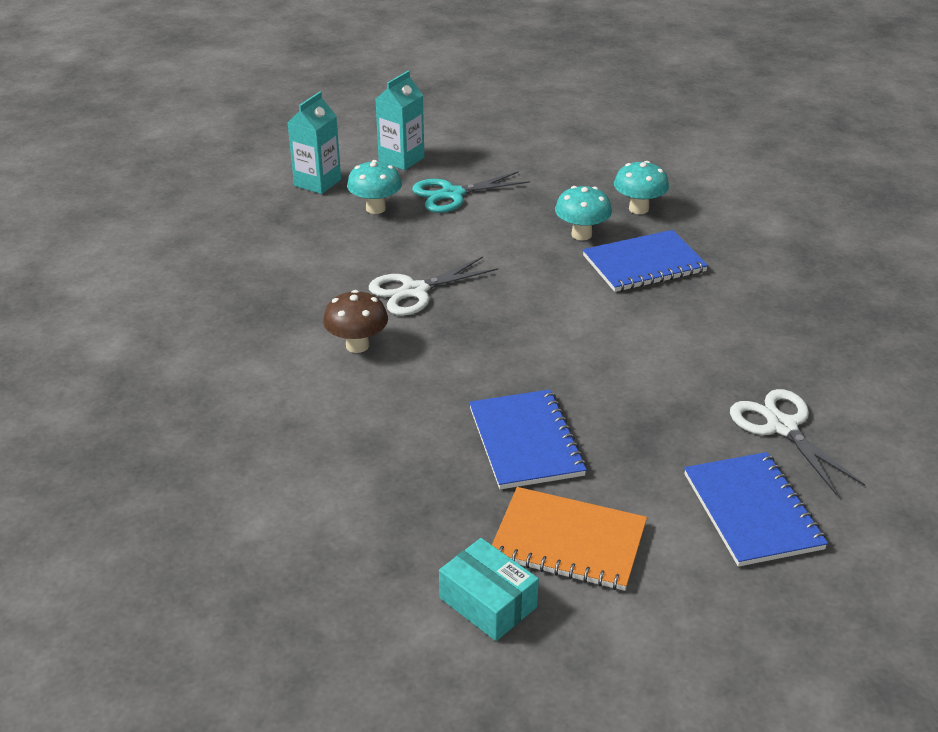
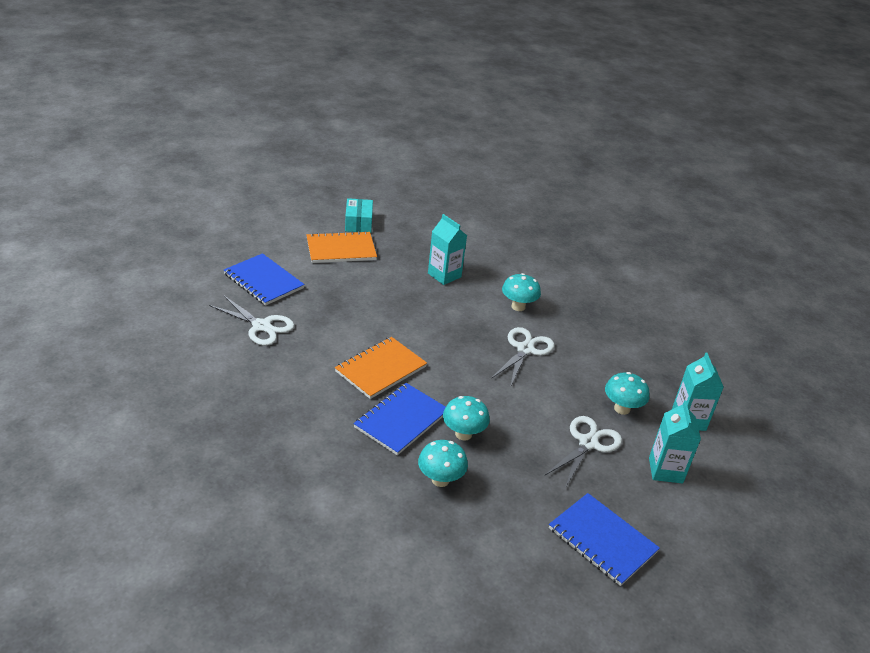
camera: 145 degrees right, 0 degrees up
brown mushroom [323,290,388,353] -> turquoise mushroom [502,273,541,311]
turquoise scissors [412,171,530,213] -> white scissors [545,416,622,488]
turquoise box [439,538,539,641] -> turquoise box turned 75 degrees clockwise [345,198,373,233]
blue notebook [469,390,587,489] -> blue notebook moved to [549,493,660,586]
none -> orange notebook [335,337,427,399]
none -> turquoise carton [428,214,467,285]

